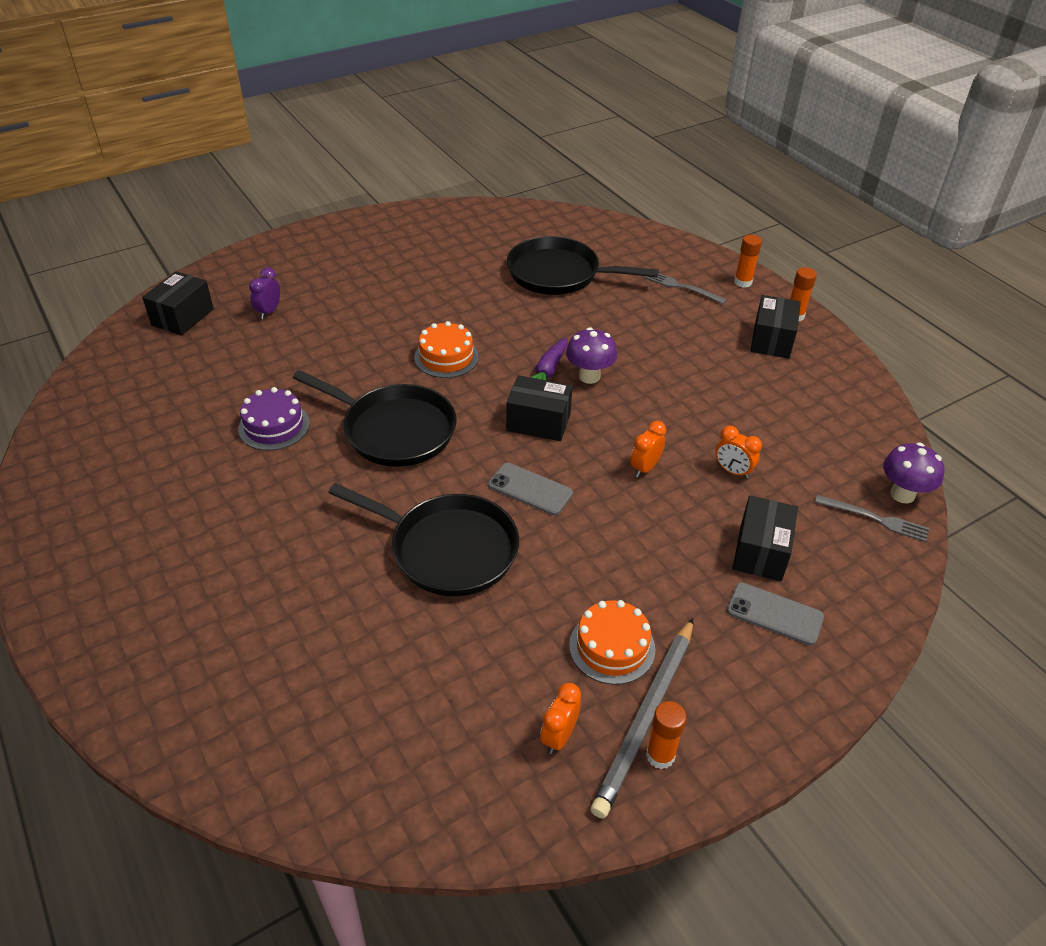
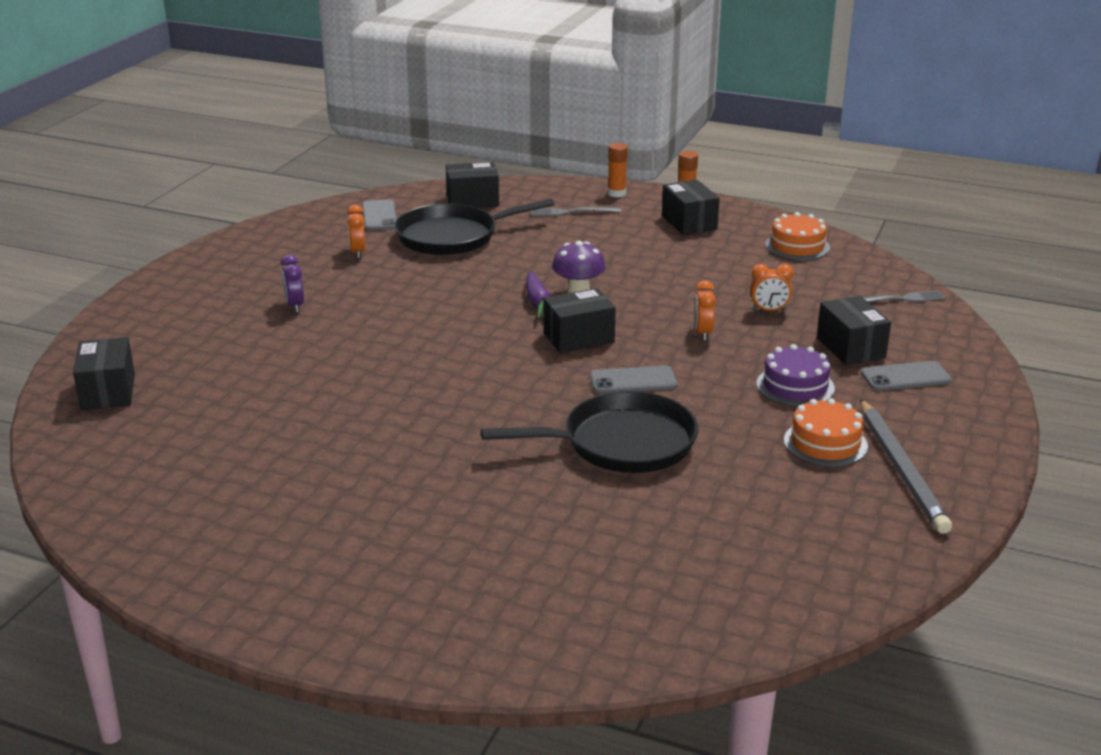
camera: 35 degrees left, 15 degrees down
purple cake [238,387,310,451] -> purple cake moved to [756,344,835,407]
purple clock [249,268,280,319] -> purple clock moved to [281,255,304,312]
black pan [293,370,457,467] -> none
orange cake [414,321,479,378] -> orange cake moved to [765,212,830,260]
orange clock [540,683,581,754] -> orange clock moved to [347,205,366,258]
orange glue stick [646,701,687,769] -> none
purple mushroom [883,443,944,504] -> none
none -> grey phone [362,199,397,231]
none -> black box [446,162,499,208]

